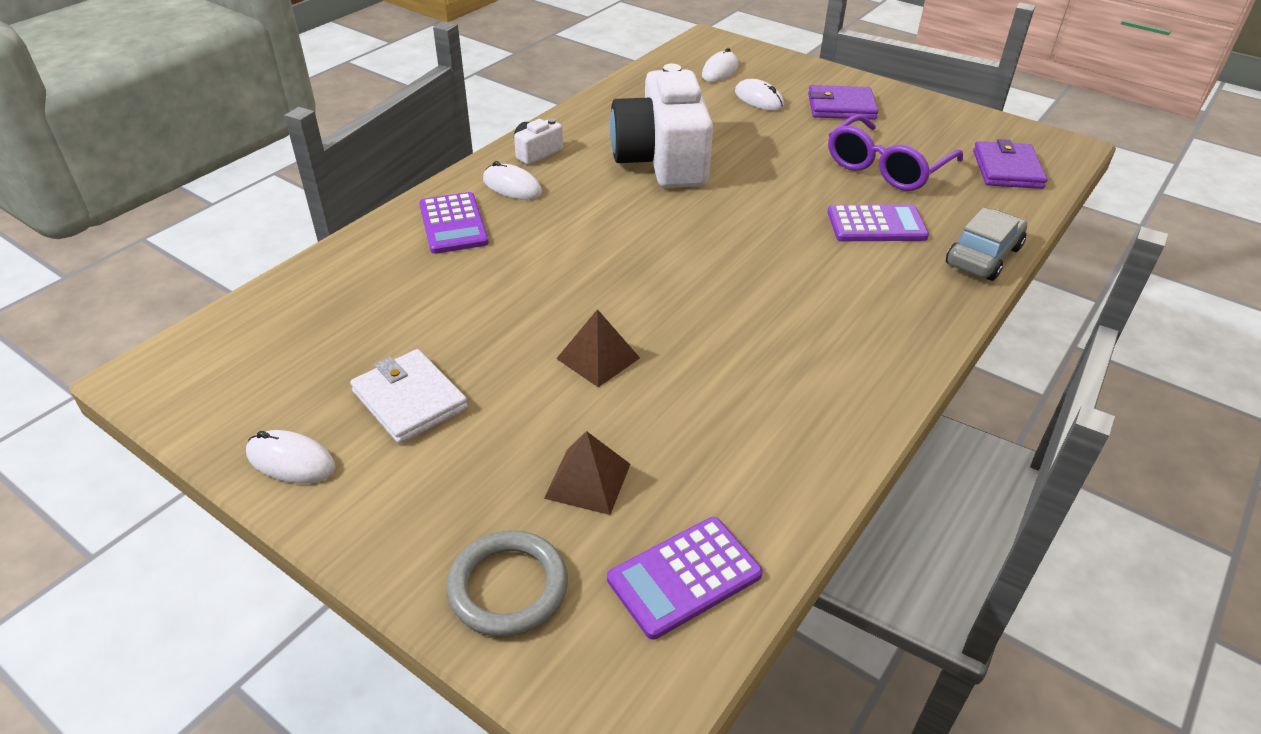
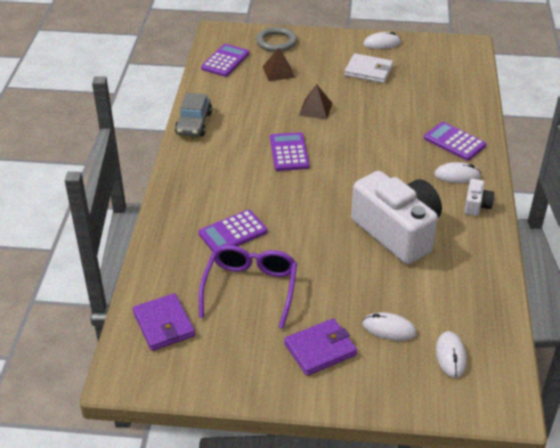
camera: 150 degrees right, 0 degrees up
grey car [946,207,1027,281] -> grey car moved to [175,93,212,137]
none -> purple calculator [270,132,310,171]

